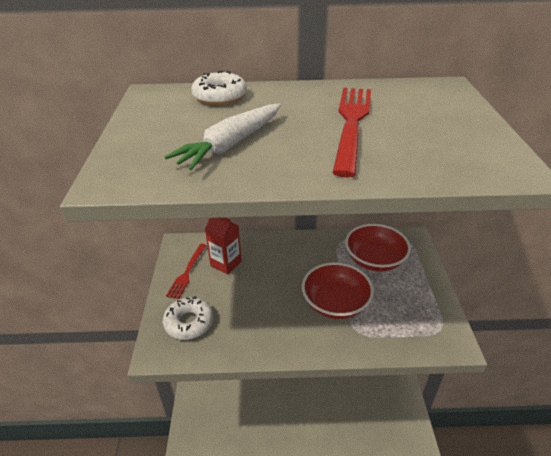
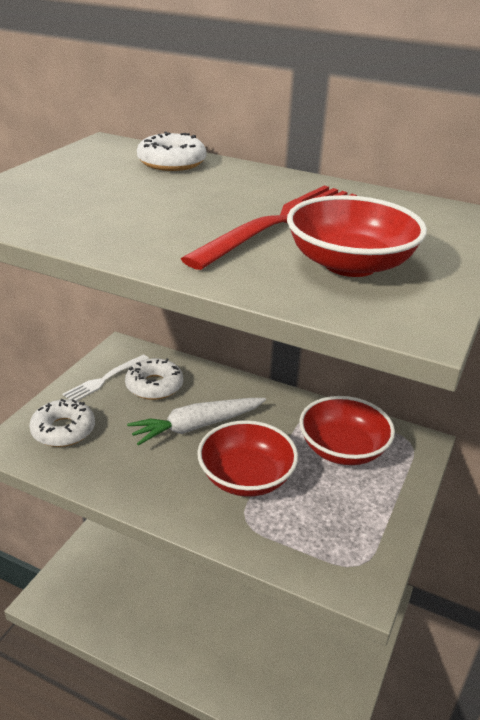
camera: 25 degrees right, 5 degrees down
white carrot [164,103,281,170] -> white carrot moved to [127,398,266,446]
red fork [166,244,207,299] -> white fork [63,355,149,401]
red carton [205,218,242,275] -> white donut [125,358,183,400]
none -> red bowl [287,195,427,277]

